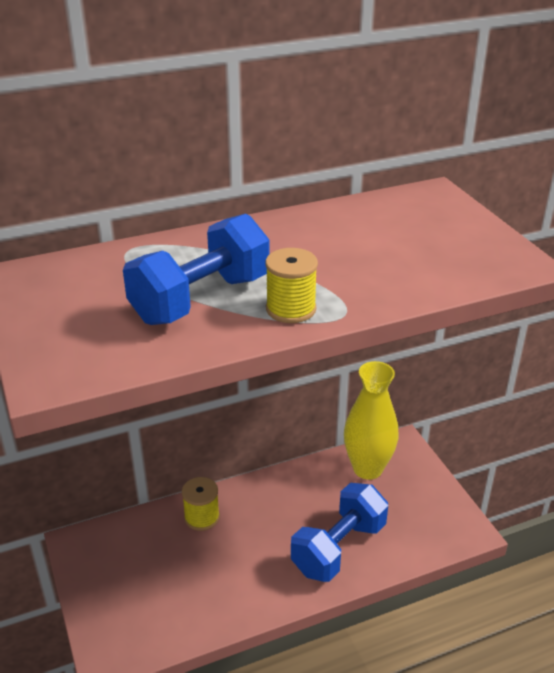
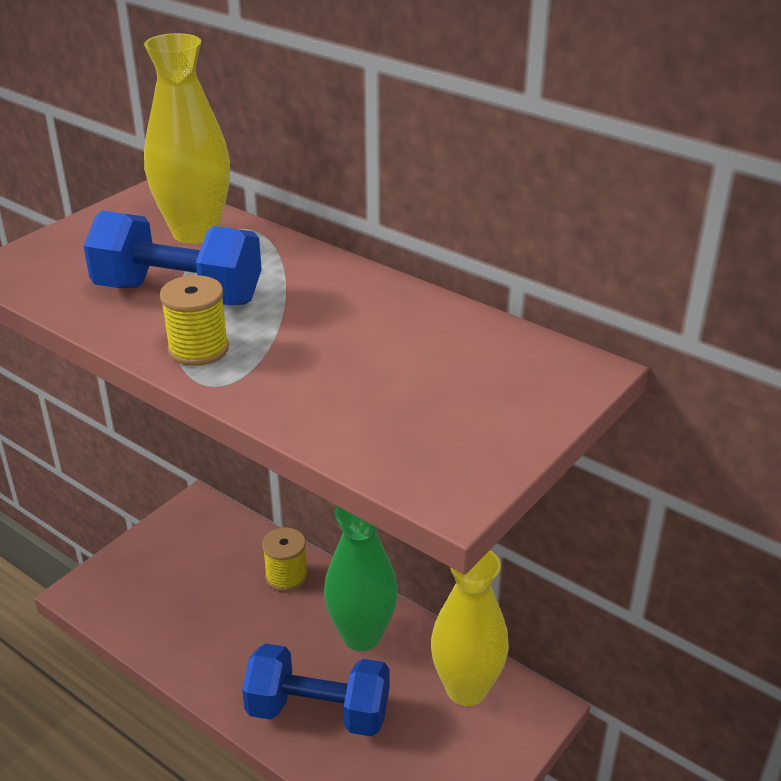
camera: 60 degrees right, 0 degrees up
none -> yellow vase [144,33,230,244]
none -> green vase [324,506,398,651]

